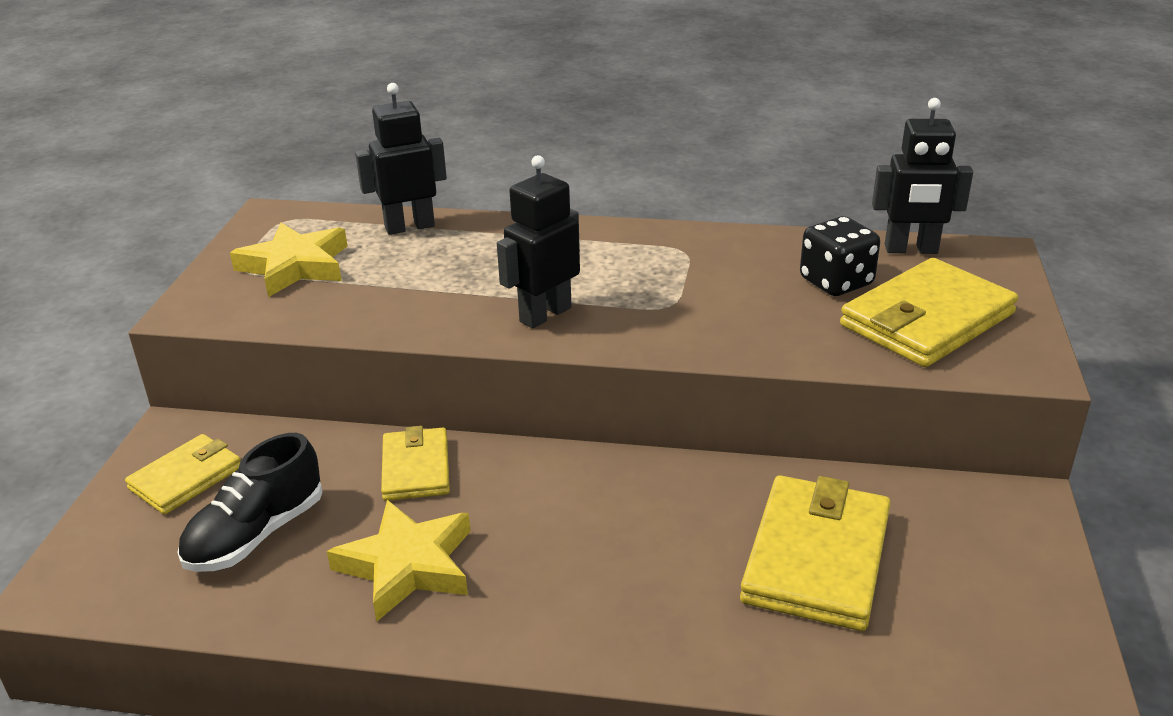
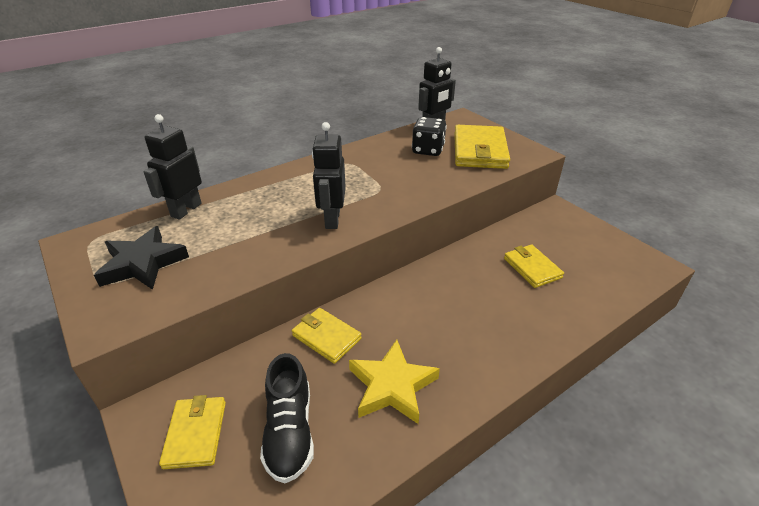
camera: 45 degrees left, 5 degrees up
yellow star [230,223,348,297] -> black star [94,226,189,290]
yellow wallet [740,475,891,631] -> yellow wallet [504,245,564,288], size x0.60

